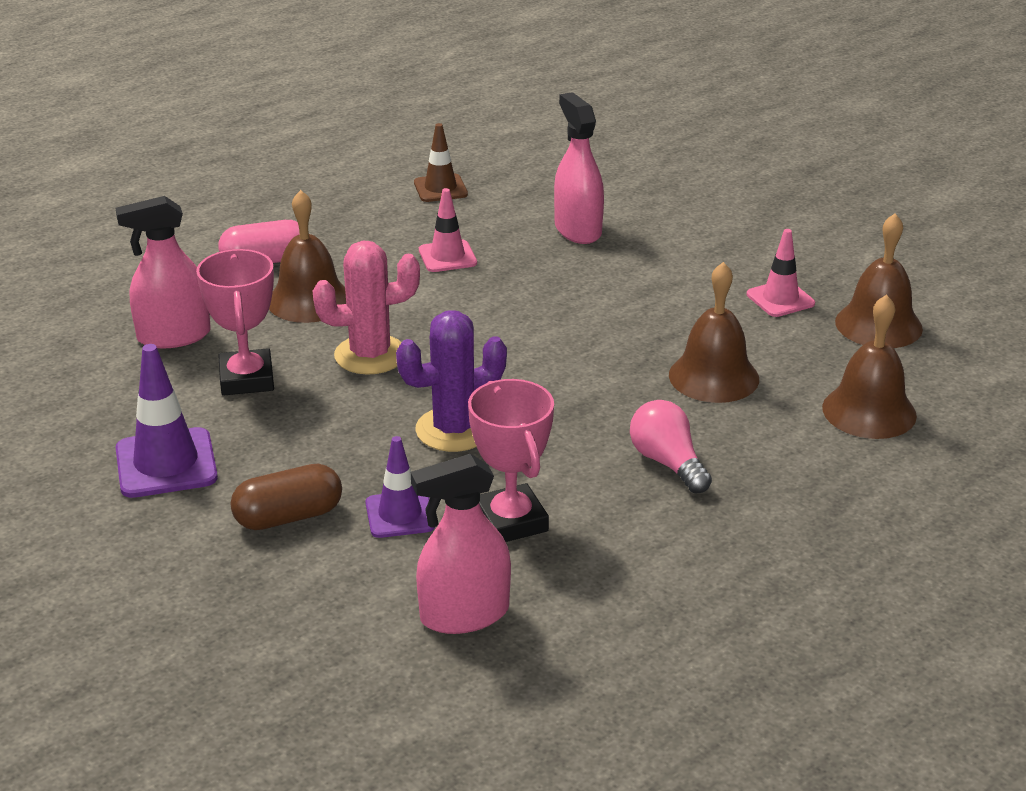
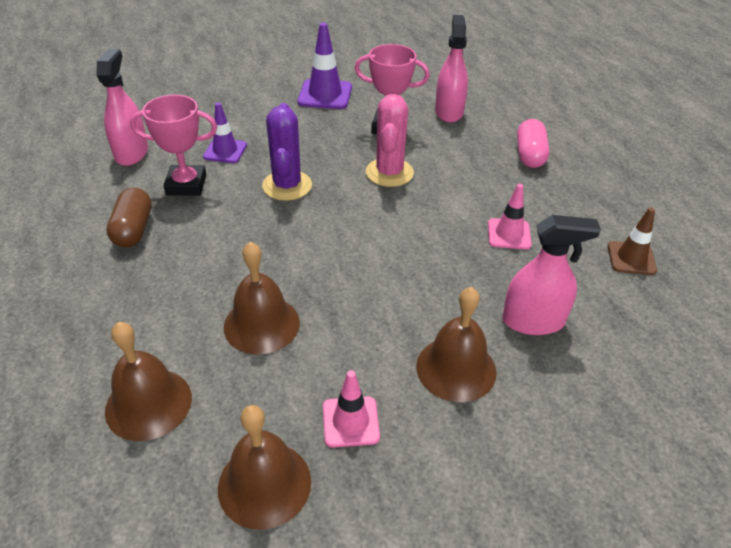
camera: 110 degrees right, 10 degrees up
brown capsule [230,464,342,530] -> brown capsule moved to [107,188,152,247]
brown bell [269,190,346,323] -> brown bell moved to [416,287,497,402]
pink light bulb [630,400,712,494] -> none

